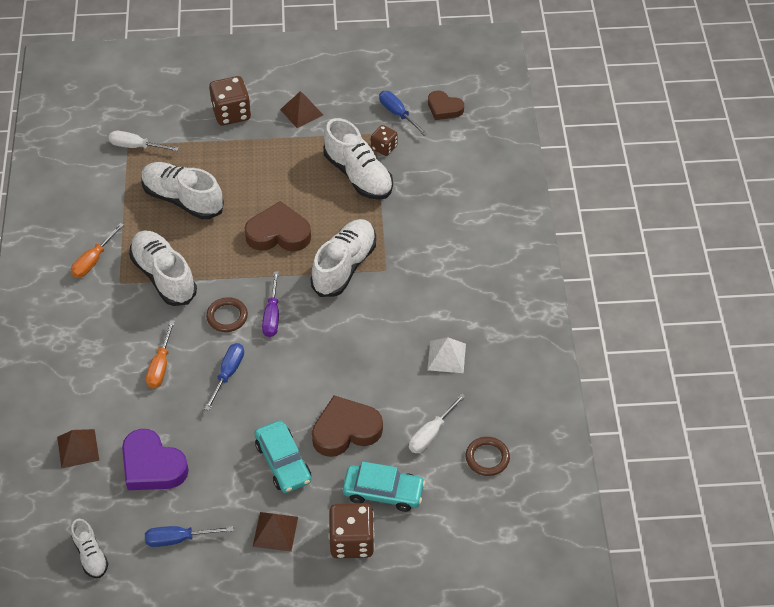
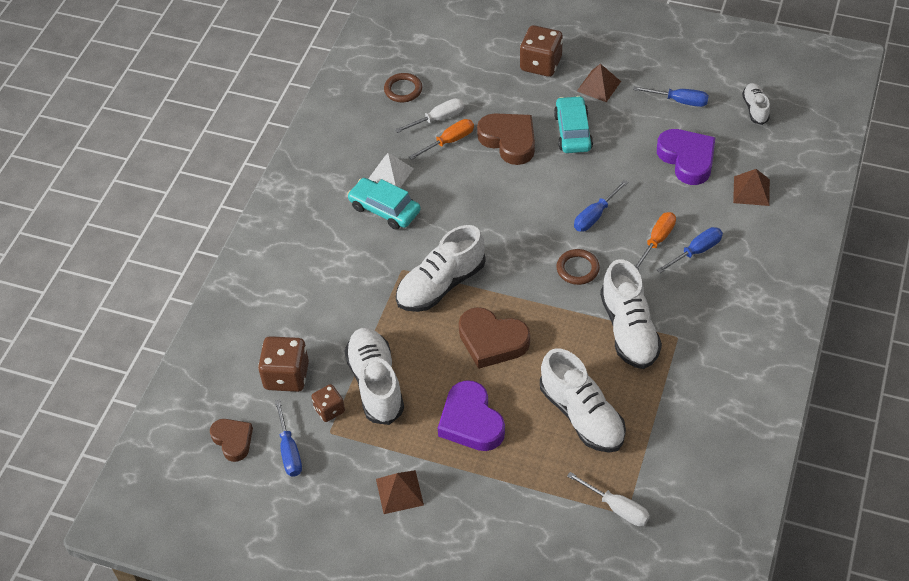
camera: 155 degrees left, 0 degrees up
orange screwdriver [71,223,124,278] -> orange screwdriver moved to [409,119,474,160]
brown dice [209,76,251,125] -> brown dice moved to [258,336,309,392]
purple screwdriver [262,271,279,337] -> none
brown heart [312,395,383,457] -> brown heart turned 135 degrees counterclockwise [477,113,535,165]
turquoise car [343,462,425,512] -> turquoise car moved to [347,178,421,230]
none -> purple heart [438,380,505,451]
none -> blue screwdriver [657,227,723,273]

